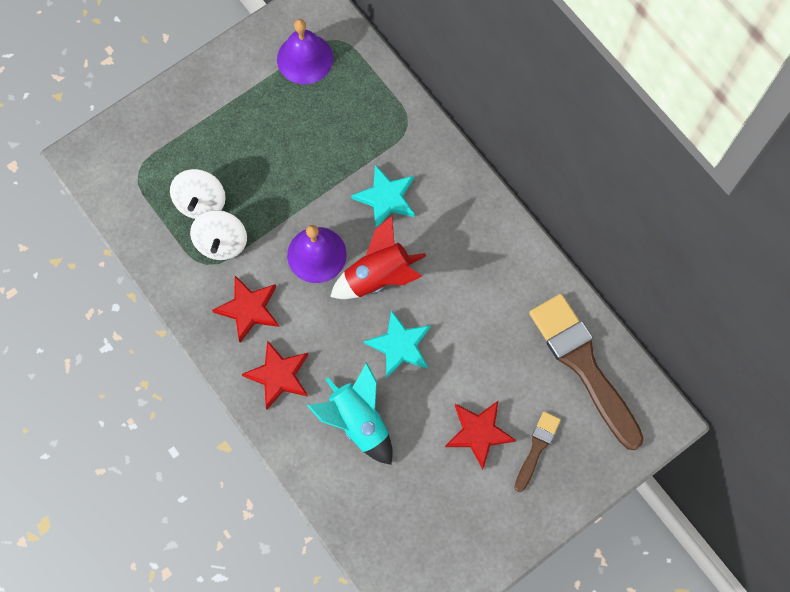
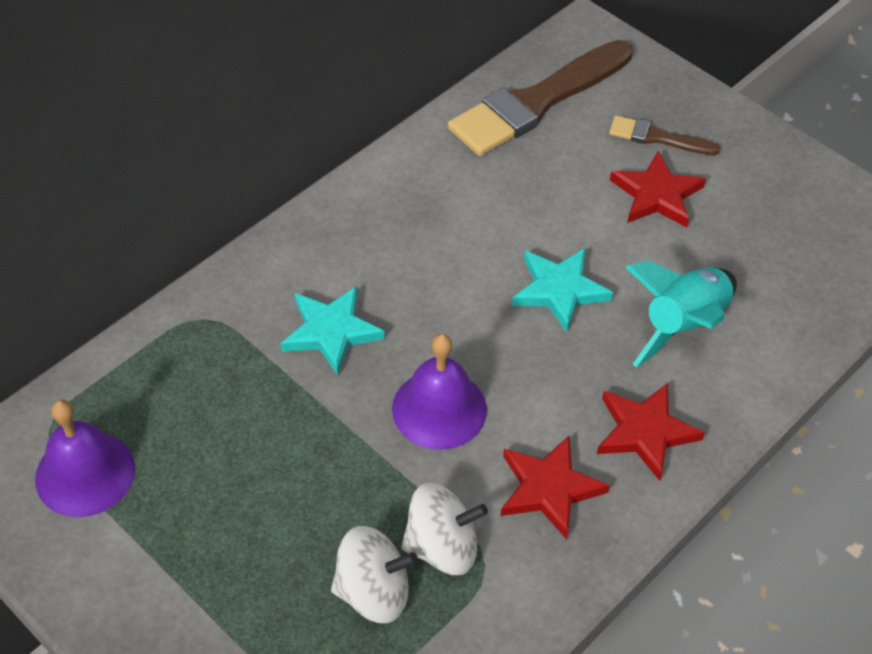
camera: 100 degrees left, 20 degrees down
red rocket [330,216,426,299] -> none

